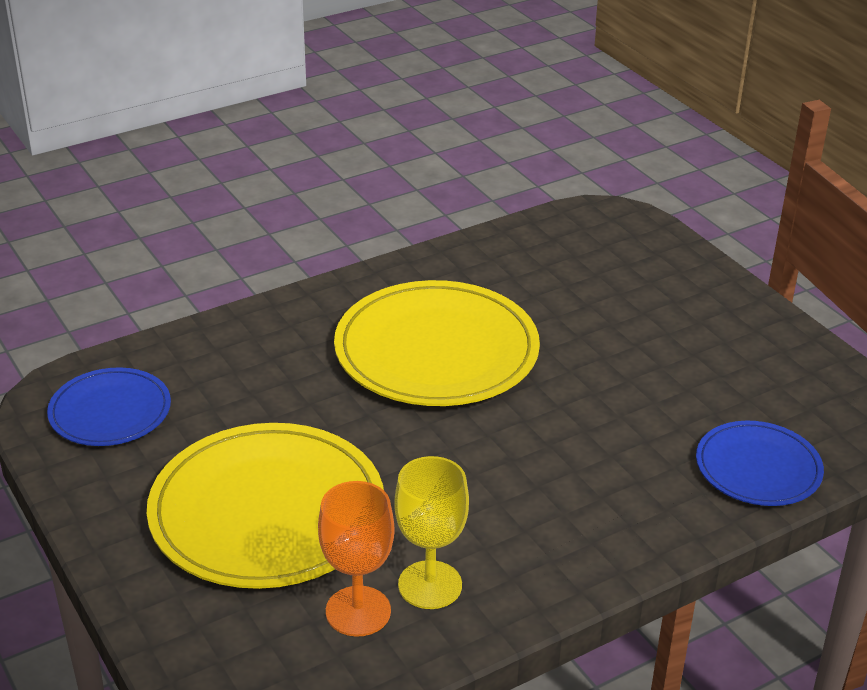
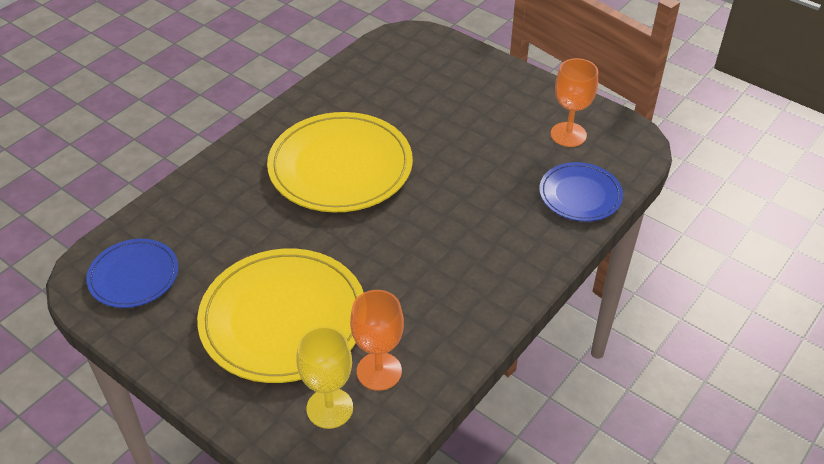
camera: 20 degrees left, 10 degrees up
yellow goblet [394,456,469,609] -> yellow goblet moved to [296,326,353,429]
none -> orange goblet [551,58,598,147]

